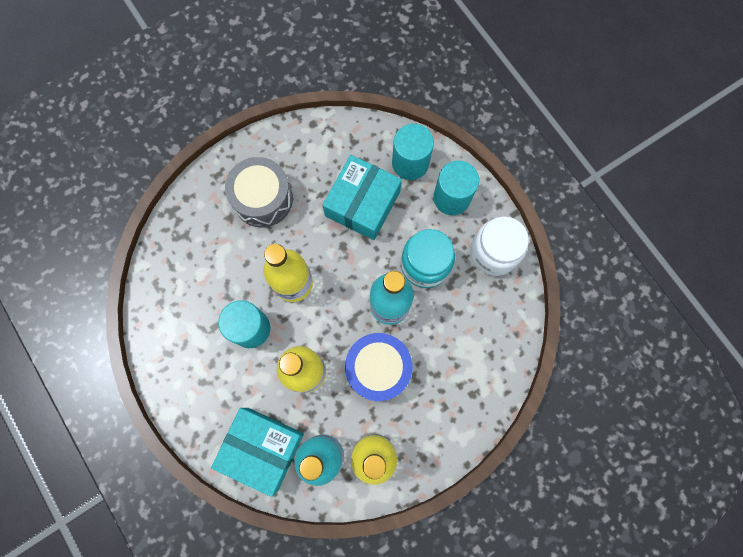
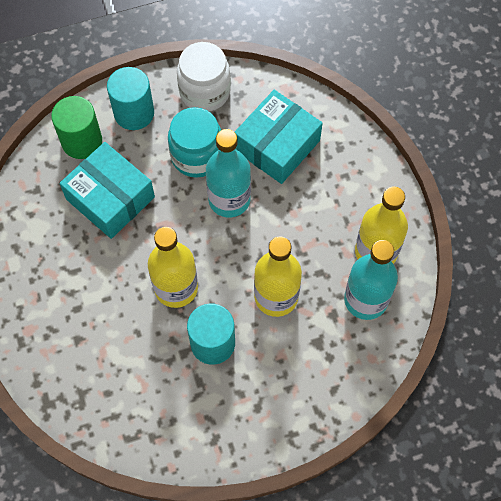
camera: 75 degrees left, 10 degrees down
turquoise box [211,408,304,497] -> turquoise box moved to [235,90,323,184]
grey drum [225,157,293,228] -> none
blue drum [345,333,413,401] -> none
turquoise cylinder [392,124,434,180] -> green cylinder [51,96,102,159]

